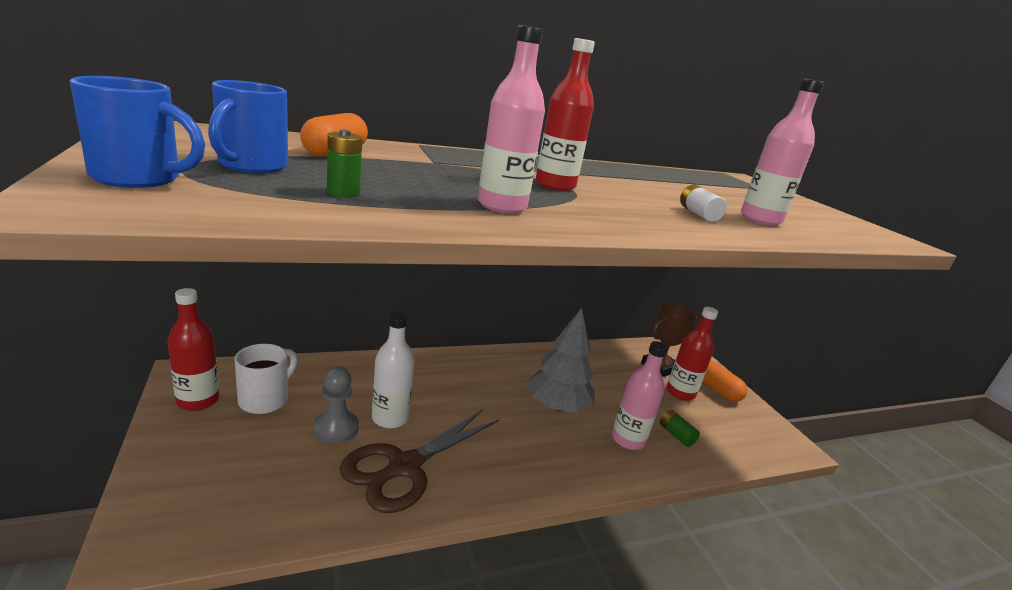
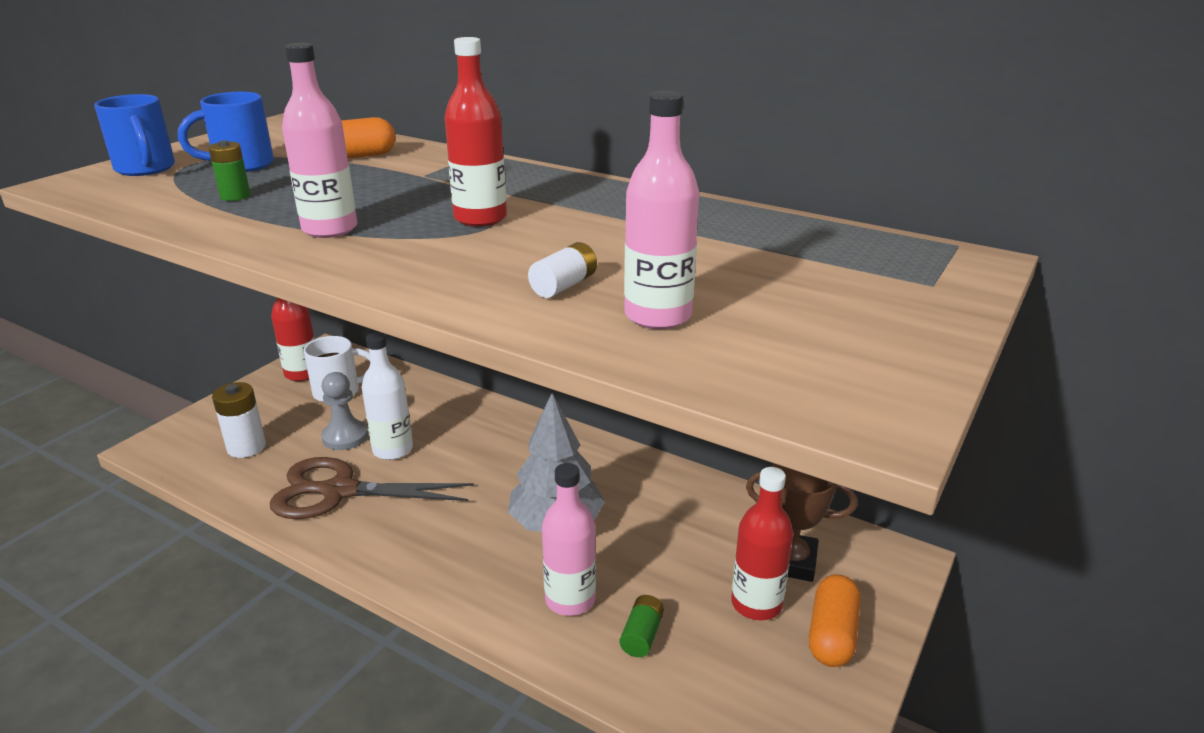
camera: 55 degrees right, 5 degrees up
none -> white battery [212,382,266,458]

